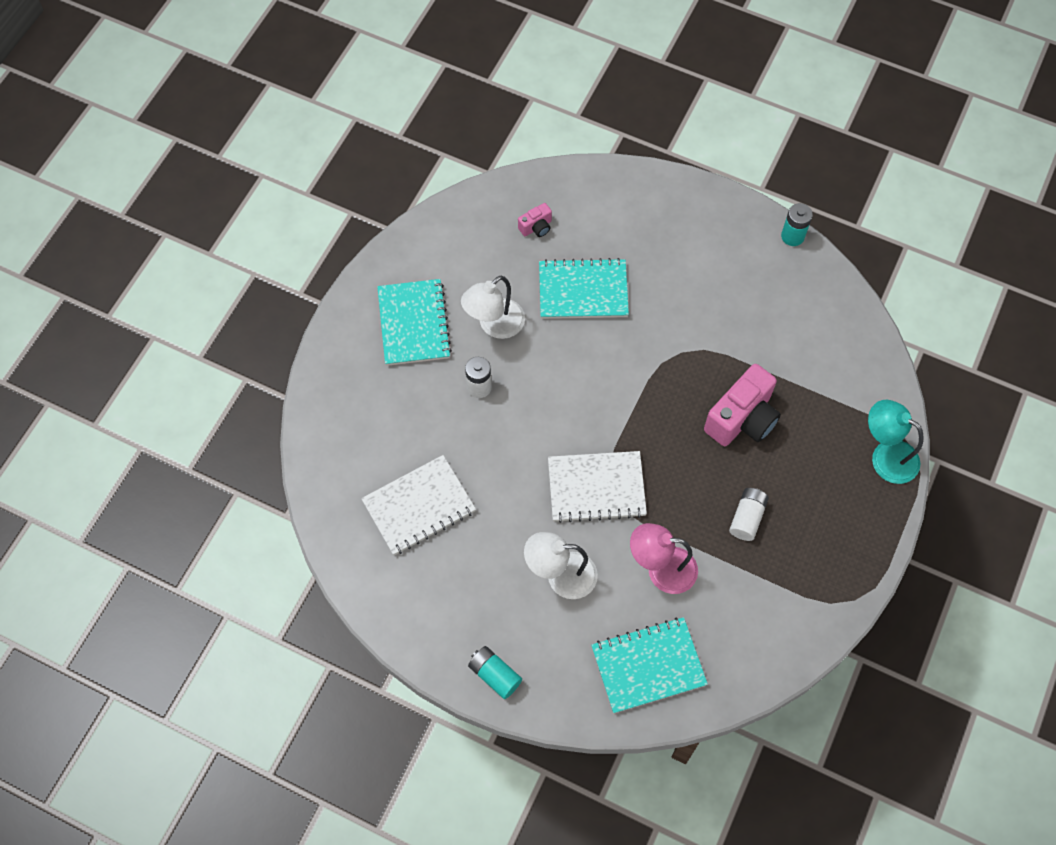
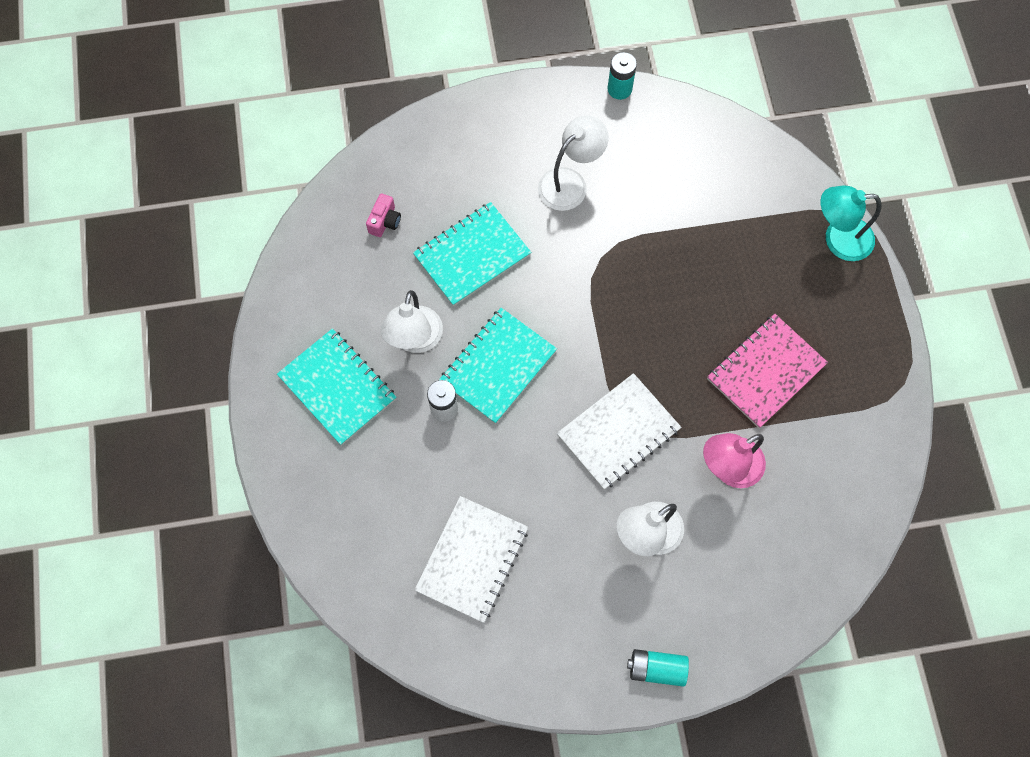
camera: 35 degrees left, 5 degrees up
turquoise notebook [591,617,708,713] -> turquoise notebook moved to [439,308,557,424]
pink camera [704,364,781,446] -> none
white battery [729,488,769,541] -> pink notebook [707,314,828,428]
none -> white lamp [538,115,609,211]

